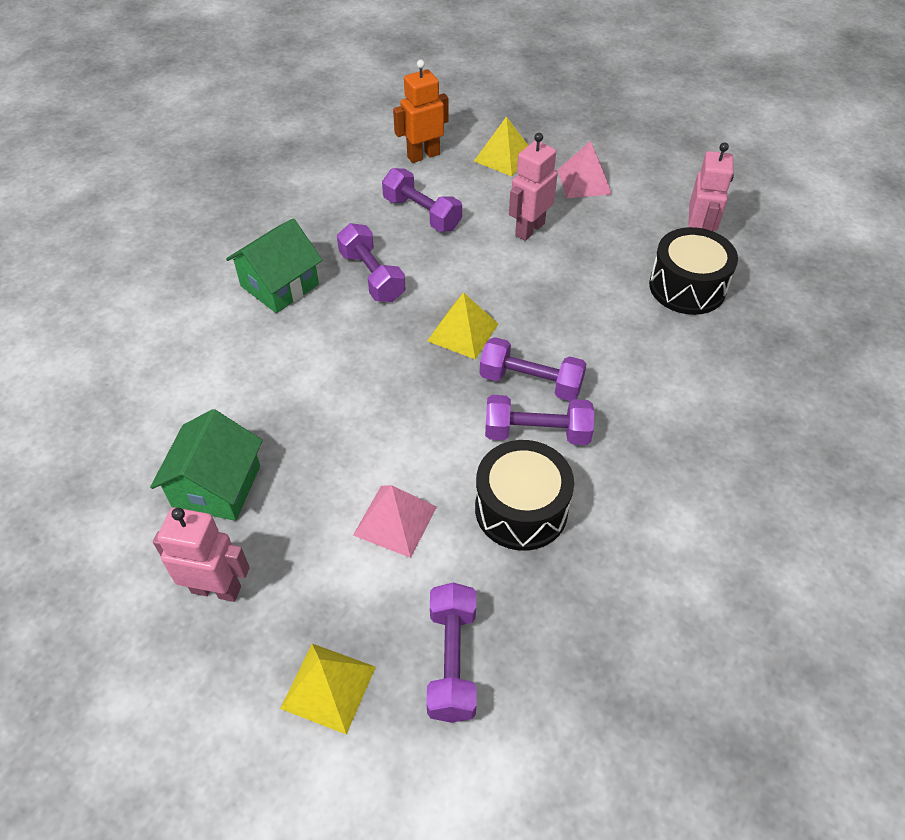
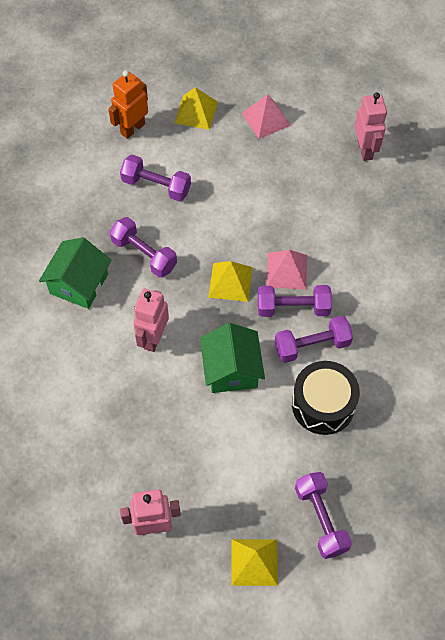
camera: 20 degrees left, 10 degrees up
green house [150,409,263,521] -> green house moved to [200,323,265,393]
pink pyramid [353,485,437,558] -> pink pyramid moved to [266,250,307,289]
pink robot [509,133,558,241] -> pink robot moved to [133,289,169,352]
black drum [649,227,738,315] -> none

